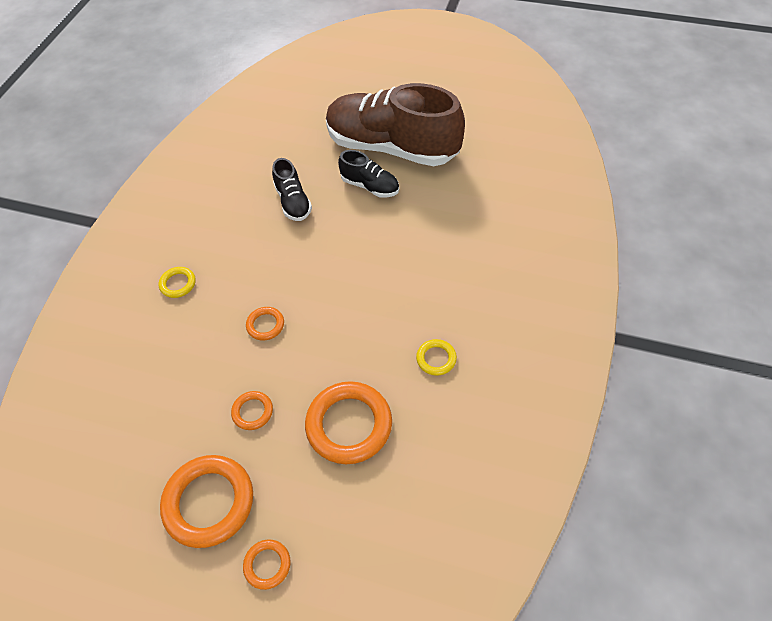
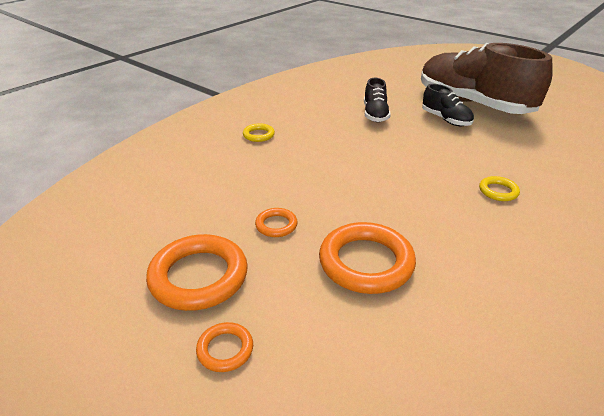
camera: 20 degrees right, 20 degrees down
orange ring [246,307,284,341] -> none
yellow ring [416,339,457,376] -> yellow ring moved to [479,176,520,201]

